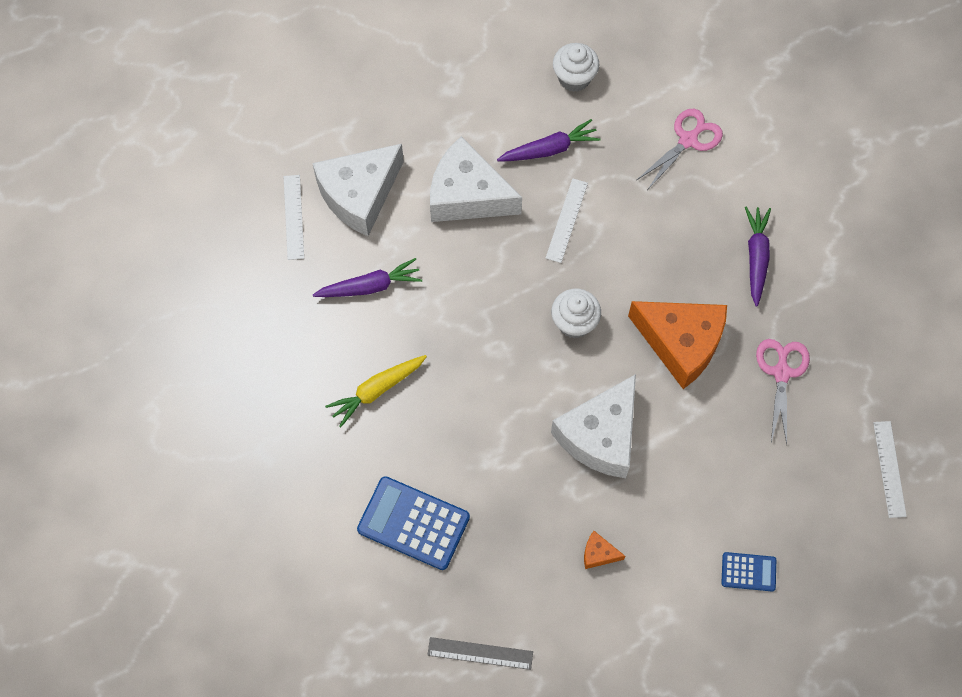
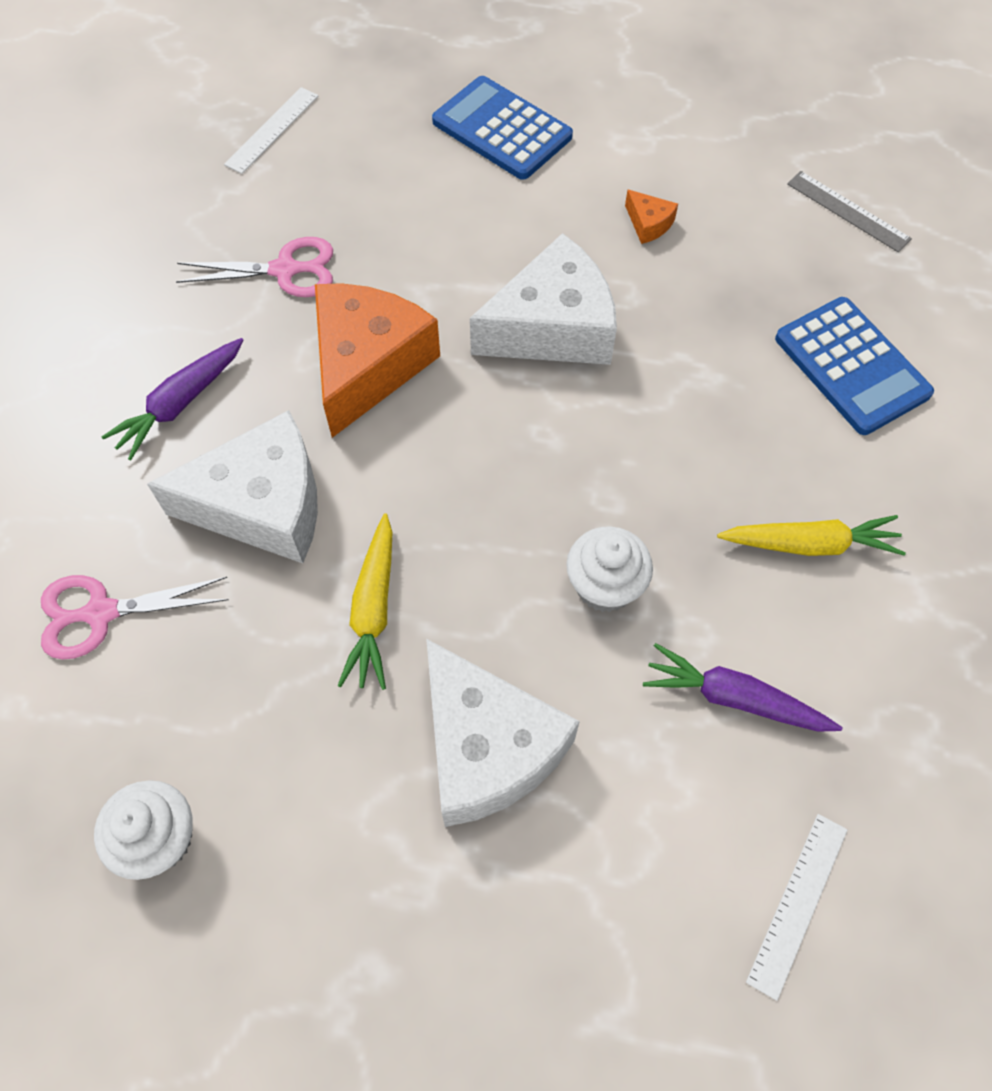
camera: 145 degrees left, 5 degrees down
white cheese [312,144,404,236] -> white cheese moved to [147,410,318,563]
purple carrot [497,119,601,161] -> none
white ruler [546,178,588,263] -> yellow carrot [338,513,393,690]
white cupcake [551,289,601,338] -> white cupcake moved to [566,526,653,612]
orange cheese [628,301,727,389] -> orange cheese turned 45 degrees clockwise [315,283,440,438]
blue calculator [721,552,776,591] -> blue calculator [432,76,573,180], size x1.86
pink scissors [756,339,810,444] -> pink scissors turned 135 degrees counterclockwise [176,237,333,297]

